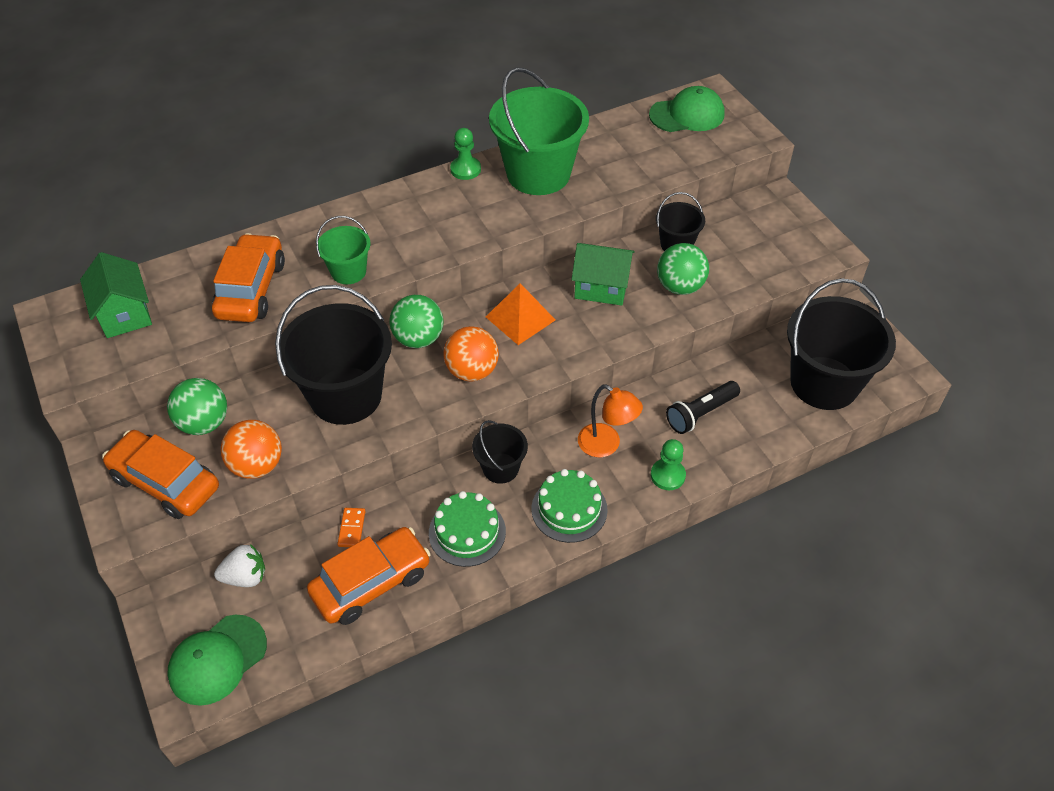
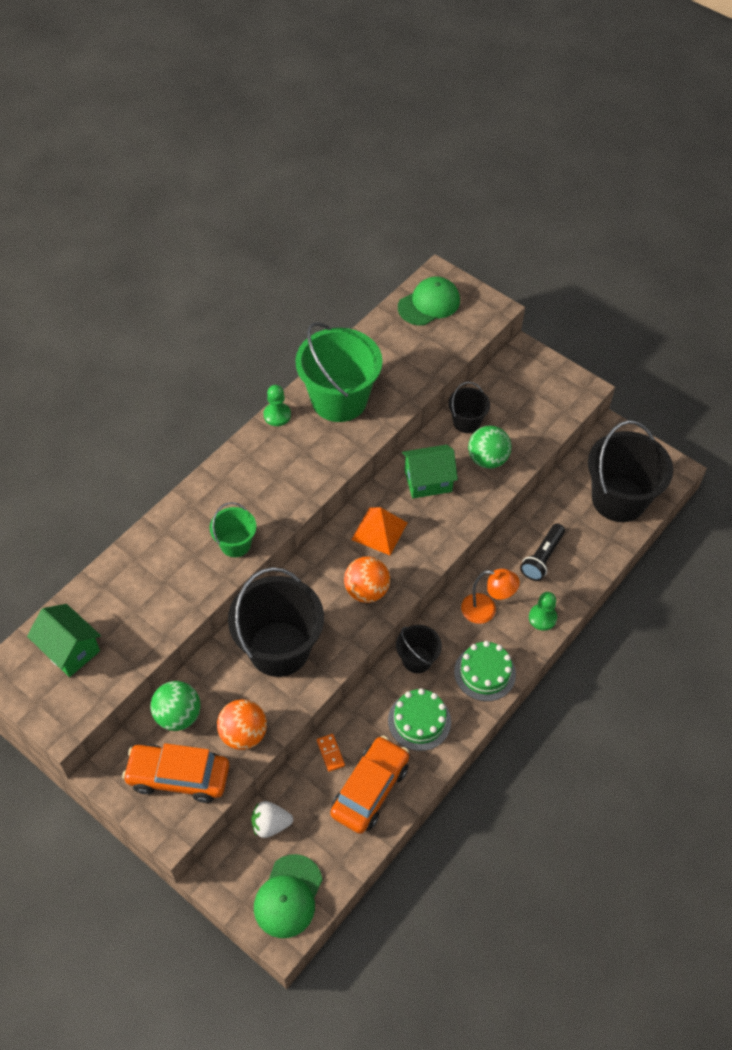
camera: 25 degrees left, 5 degrees up
orange car [212,233,285,322] -> none
white strawberry [214,544,265,587] -> white strawberry turned 150 degrees counterclockwise [251,801,293,838]
green ball [389,295,443,348] -> none

